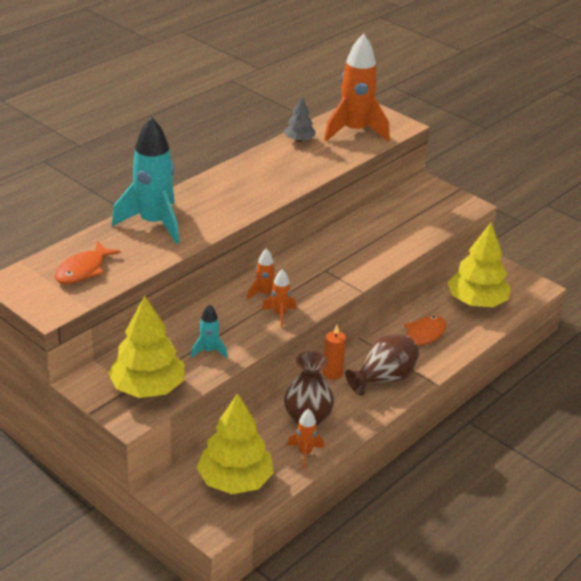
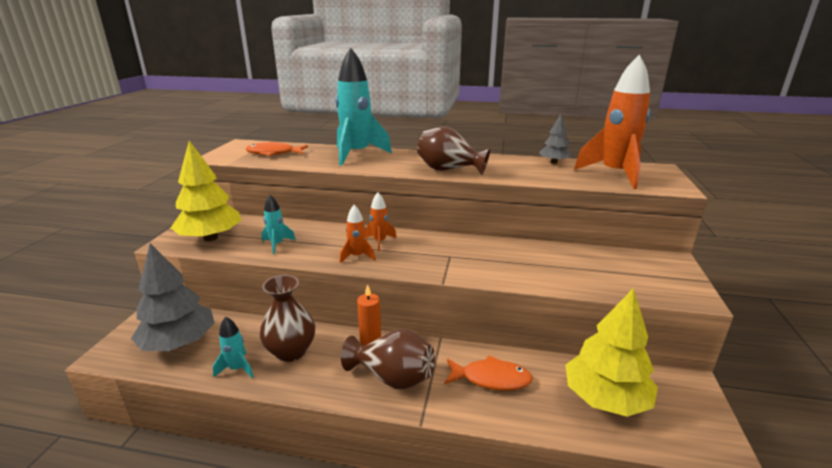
camera: 60 degrees right, 10 degrees down
yellow tree [196,393,274,494] -> grey tree [131,243,215,351]
orange rocket [287,409,324,469] -> turquoise rocket [213,316,254,378]
none -> brown vase [417,126,490,175]

